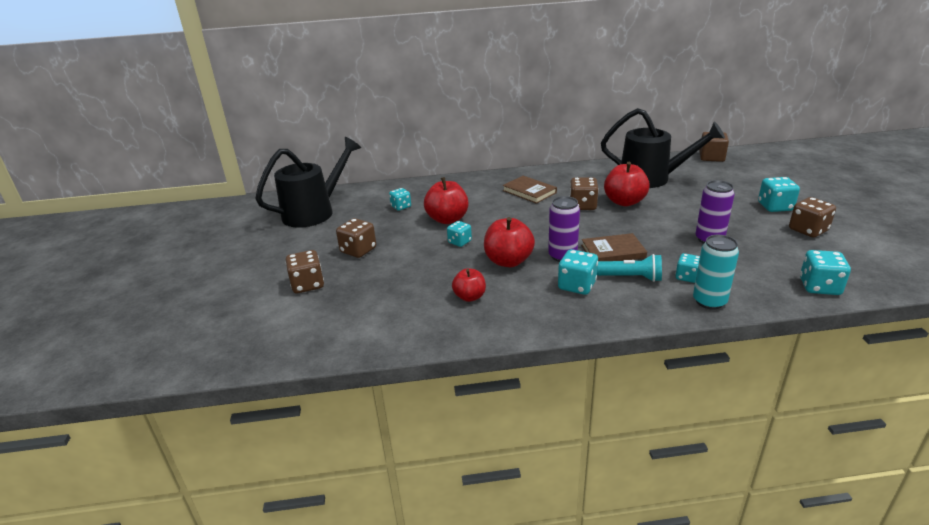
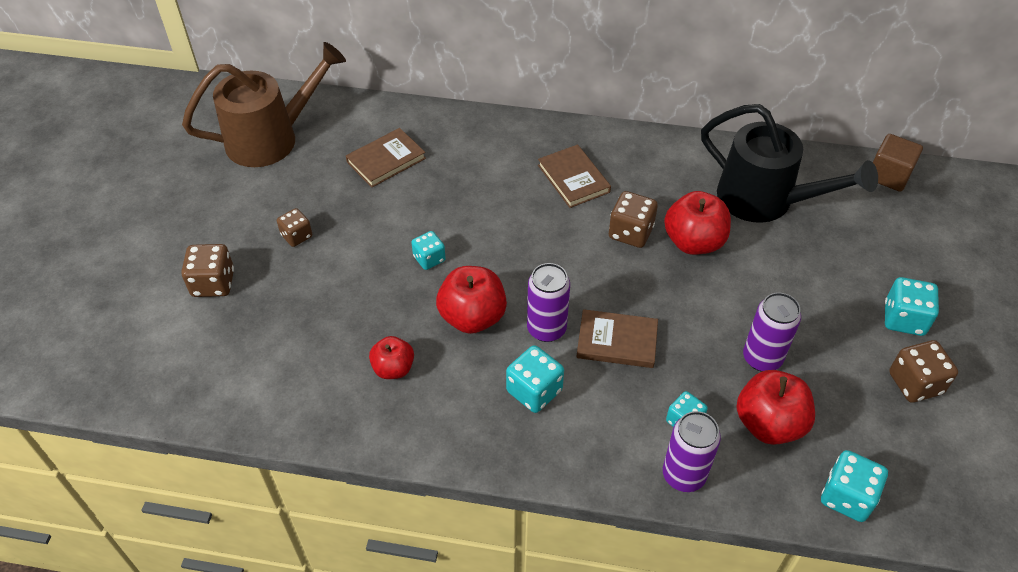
camera: 15 degrees right, 20 degrees up
black watering can [255,137,361,228] -> brown watering can [182,42,346,167]
brown dice [336,218,376,258] -> brown dice [277,208,312,247], size x0.66
turquoise dice [389,188,411,211] -> brown book [346,128,426,188]
red apple [424,177,469,224] -> red apple moved to [736,370,815,445]
turquoise flashlight [597,254,662,282] -> none
turquoise can [693,235,739,310] -> purple can [663,411,721,492]

